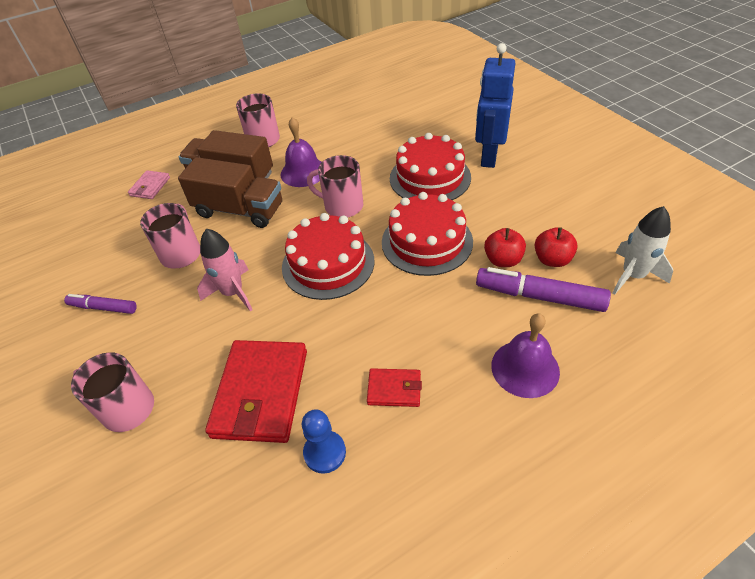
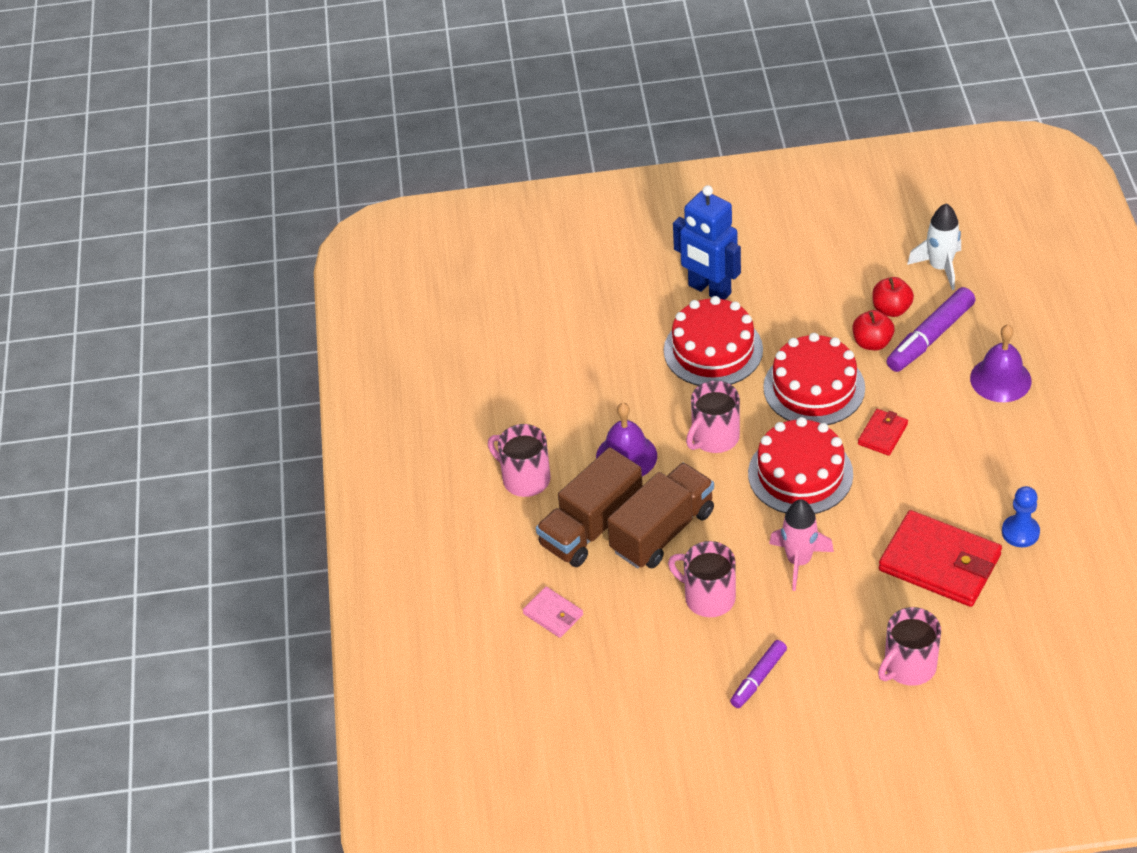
camera: 65 degrees left, 0 degrees up
red wallet [367,368,422,407] -> red wallet moved to [858,409,908,456]

